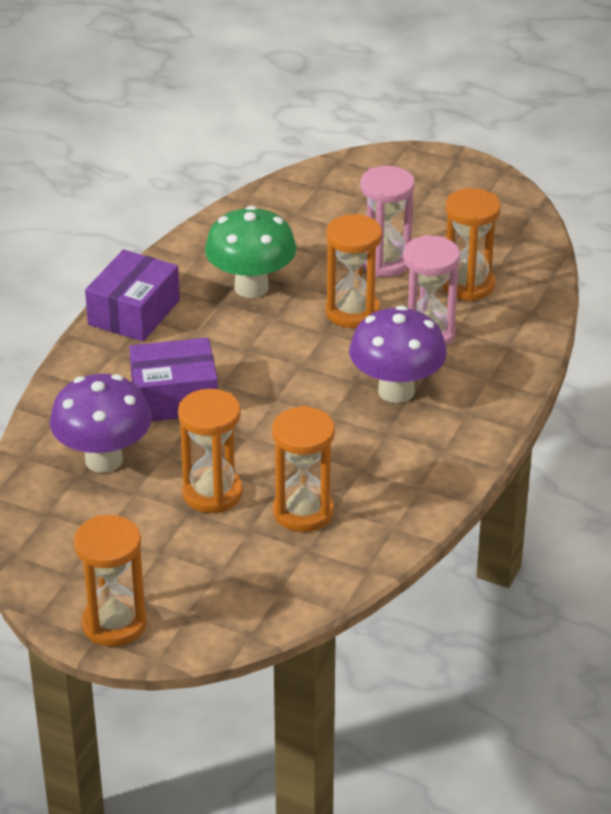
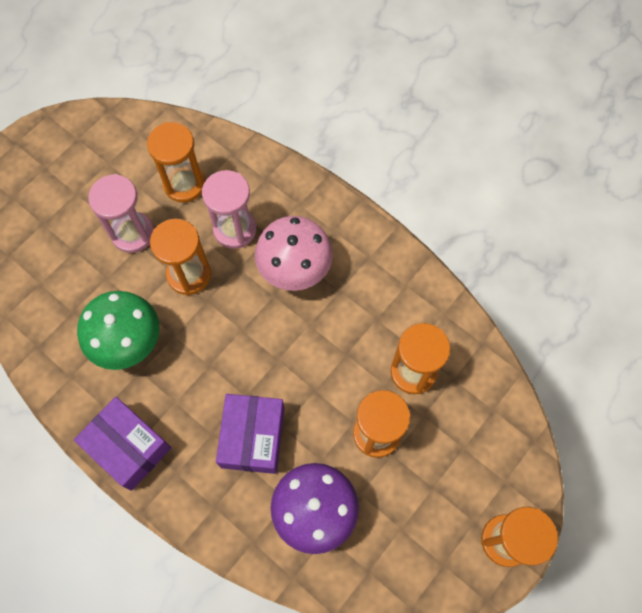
camera: 75 degrees left, 30 degrees up
purple mushroom [349,306,447,403] -> pink mushroom [255,216,333,291]

